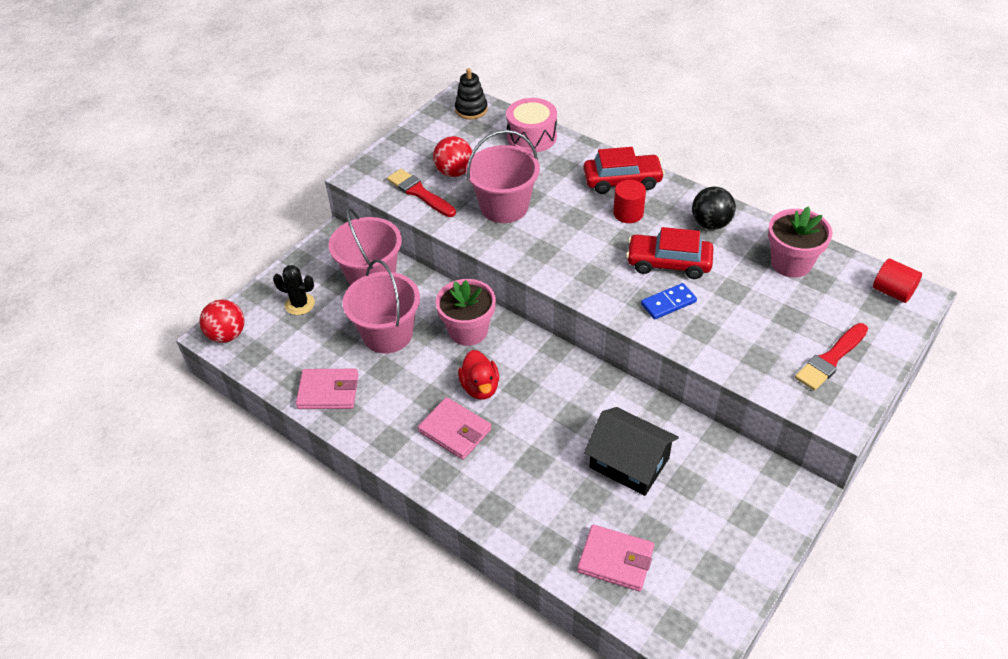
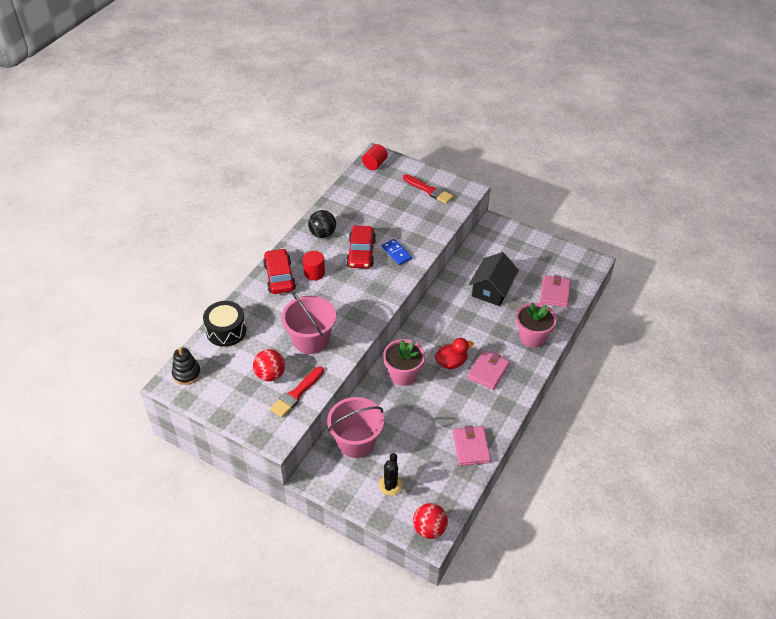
camera: 100 degrees left, 0 degrees up
pink bucket [343,259,420,354] -> none
pink drum [506,98,557,153] -> black drum [203,301,246,347]
pink flower pot [768,206,832,278] -> pink flower pot moved to [516,302,557,348]

